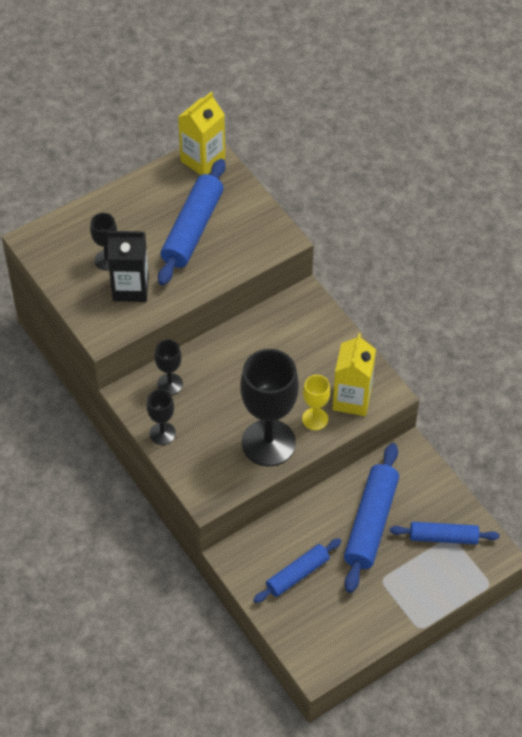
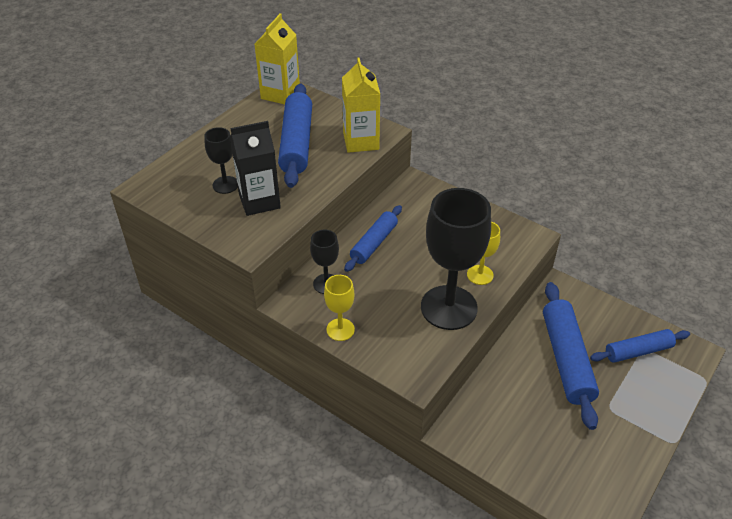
camera: 20 degrees left, 10 degrees down
black goblet [147,389,176,445] -> yellow goblet [324,275,355,341]
blue rolling pin [253,538,342,603] -> blue rolling pin moved to [344,205,402,272]
yellow carton [332,333,376,416] -> yellow carton moved to [342,57,380,153]

